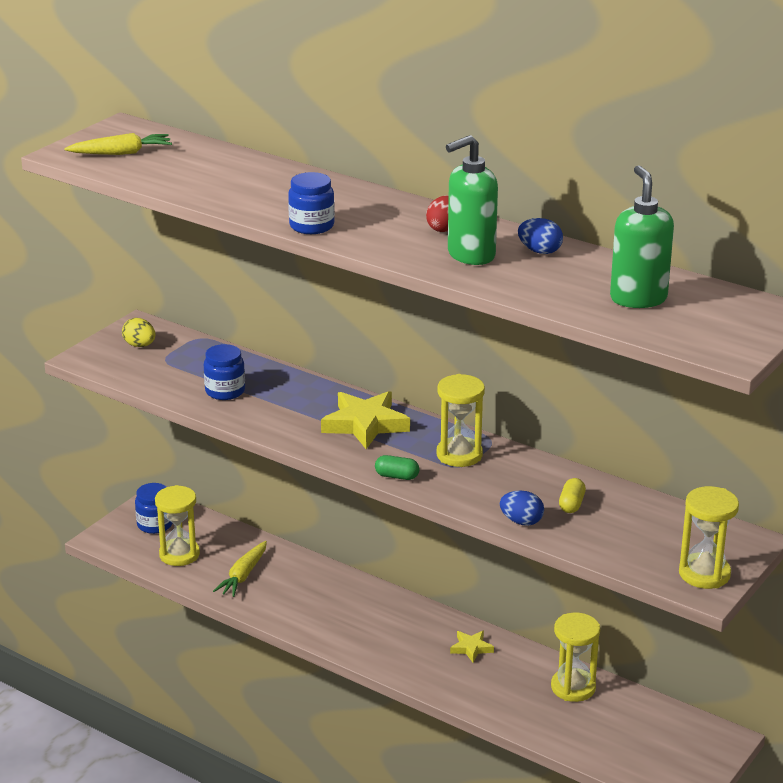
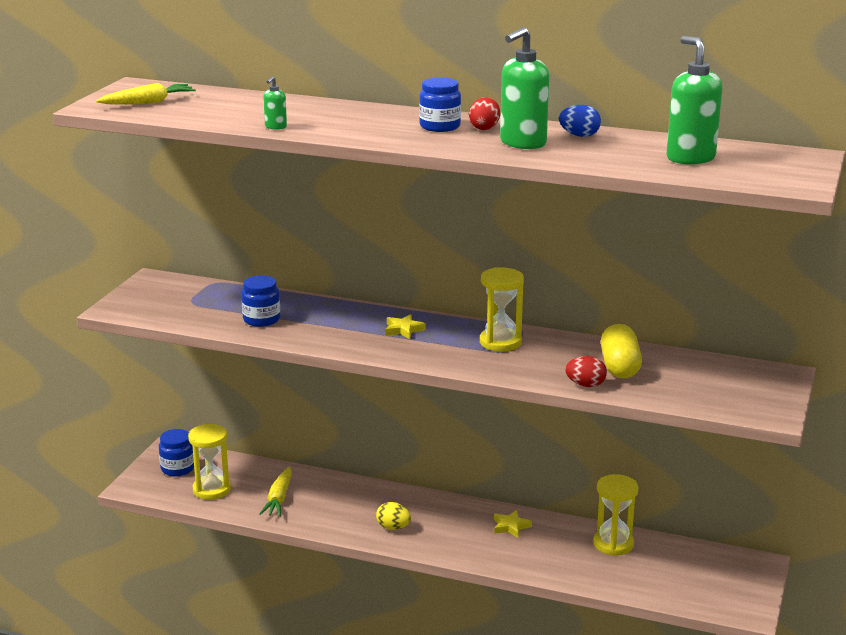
camera: 15 degrees left, 5 degrees down
yellow egg [122,318,155,347] -> yellow egg moved to [376,502,411,530]
blue jar [288,172,335,234] -> blue jar moved to [419,77,461,132]
yellow star [321,391,410,449] -> yellow star [386,314,426,339], size x0.51
green capsule [375,455,419,480] -> none
blue egg [500,490,544,526] -> red egg [565,356,607,387]
yellow capsule [559,478,586,513] -> yellow capsule [601,324,642,378], size x1.83
yellow hourglass [679,486,739,589] -> none
none -> green soap dispenser [264,76,287,130]

